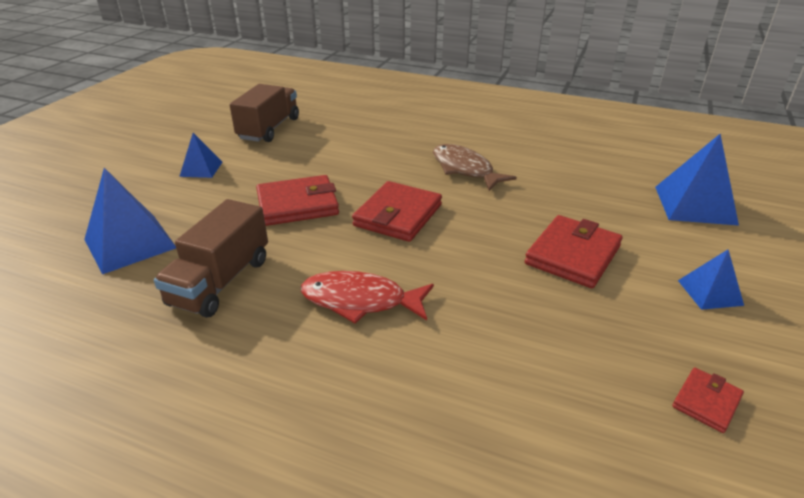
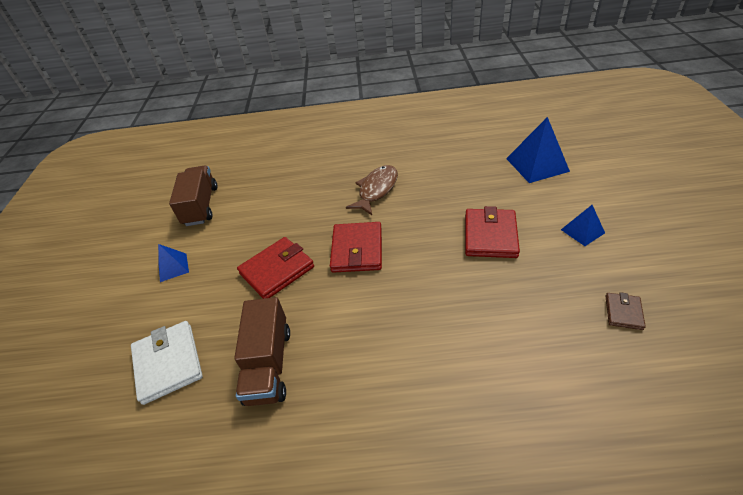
camera: 20 degrees left, 10 degrees up
blue pyramid [84,168,176,274] -> white wallet [131,321,203,405]
red fish [301,271,434,324] -> none
brown fish [433,144,517,191] -> brown fish turned 90 degrees clockwise [346,165,398,215]
red wallet [672,367,744,433] -> brown wallet [606,292,646,330]

